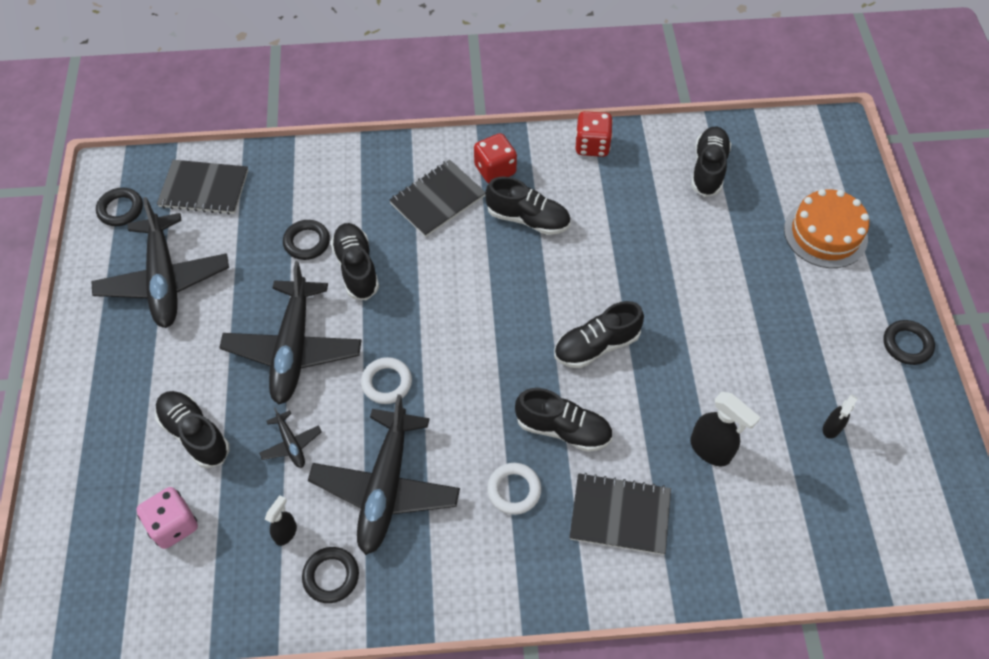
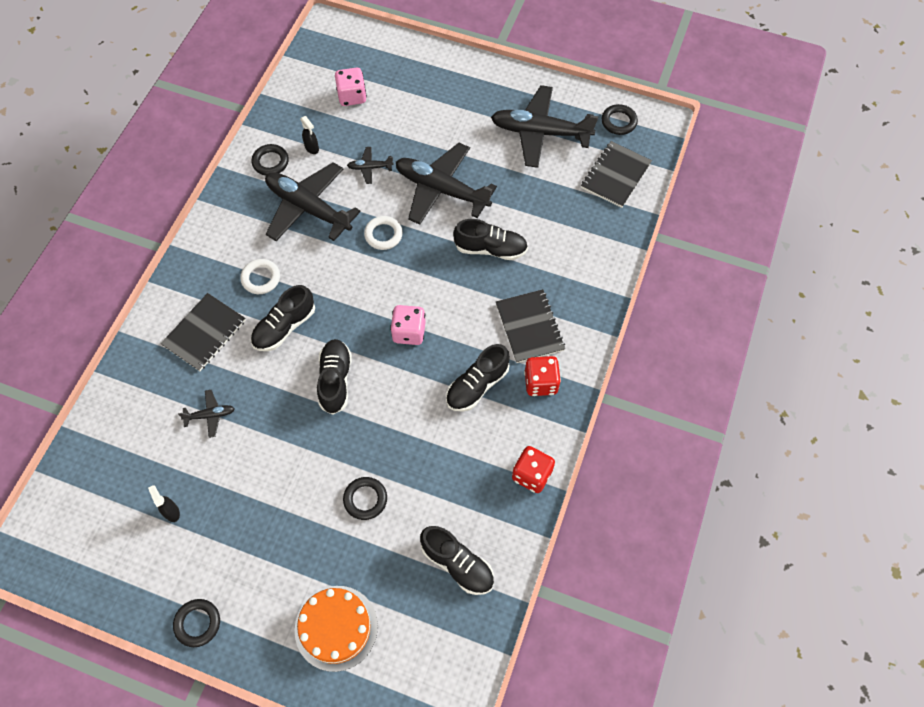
camera: 115 degrees right, 5 degrees up
black shoe [155,391,230,468] -> none
black ring [283,220,330,260] -> black ring moved to [343,477,387,520]
black spray bottle [690,392,761,466] -> black plane [178,390,235,438]
none -> pink dice [390,305,426,345]

